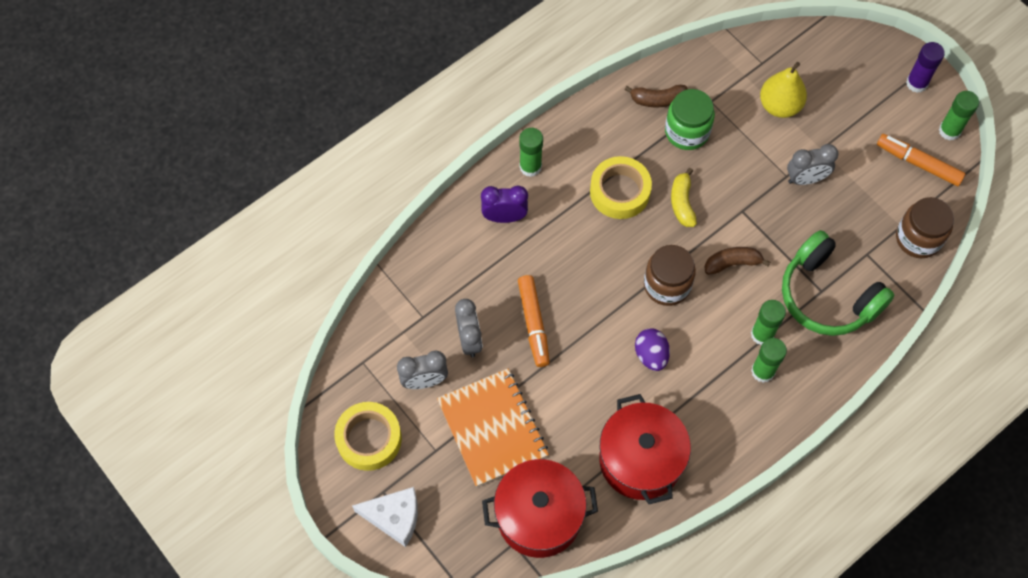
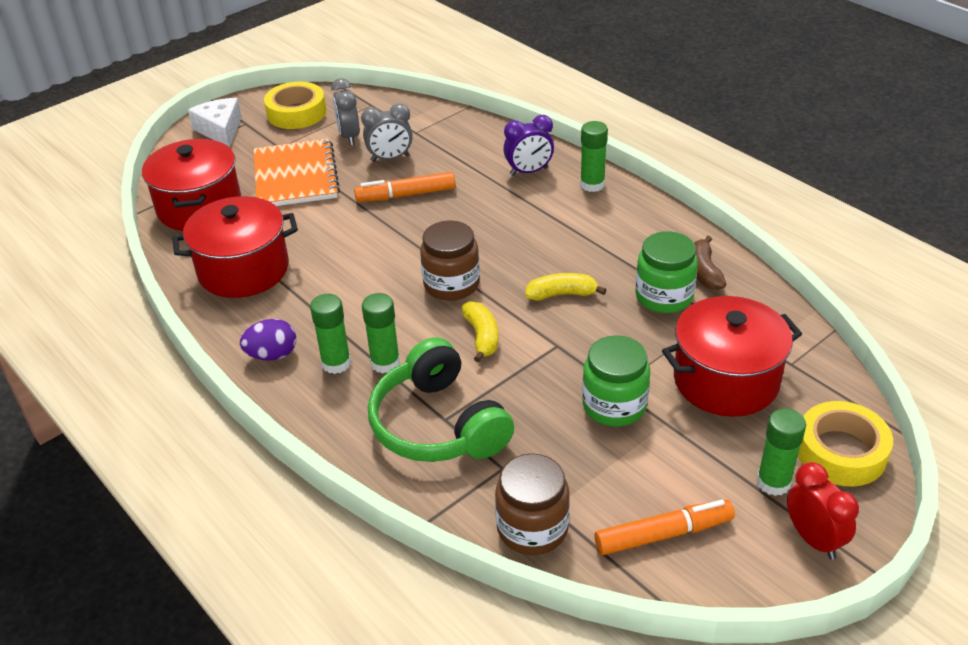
camera: 90 degrees right, 25 degrees down
white cheese [352,487,418,547] -> white cheese turned 150 degrees clockwise [188,98,242,148]
orange notebook [437,369,549,487] -> orange notebook turned 75 degrees counterclockwise [254,139,340,206]
purple clock [481,186,528,223] -> purple clock turned 75 degrees clockwise [503,115,554,176]
yellow tape [590,156,652,219] -> yellow tape moved to [798,401,893,487]
purple egg [635,328,670,371] -> purple egg moved to [240,319,296,361]
brown banana [705,247,770,275] -> yellow banana [461,301,499,362]
yellow pear [760,62,807,118] -> red pot [662,296,802,417]
green headphones [782,230,894,336] -> green headphones turned 75 degrees counterclockwise [368,337,514,462]
grey clock [787,144,839,185] -> green jar [582,335,650,427]
orange marker [877,134,966,186] -> orange marker turned 45 degrees clockwise [595,499,735,555]
purple glue stick [906,42,945,93] -> red clock [787,462,859,560]
green glue stick [939,91,979,141] -> green glue stick moved to [756,408,806,496]

